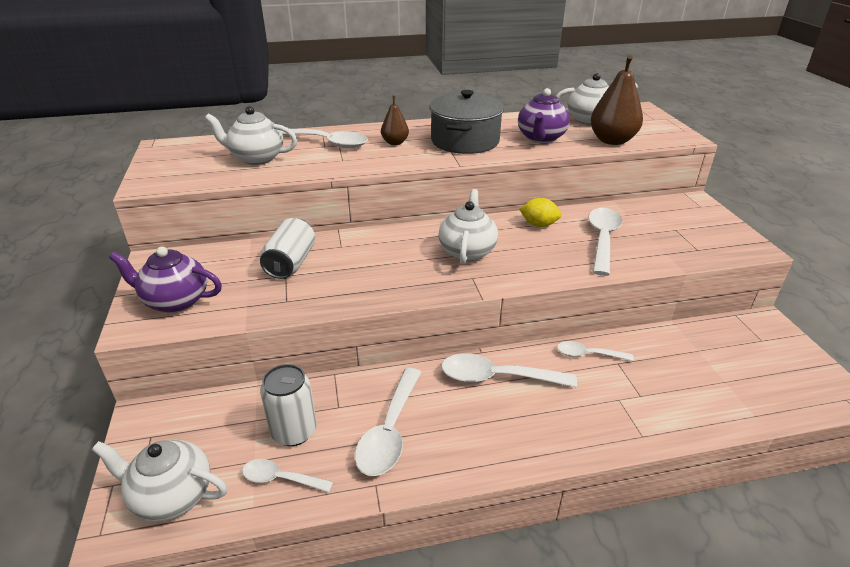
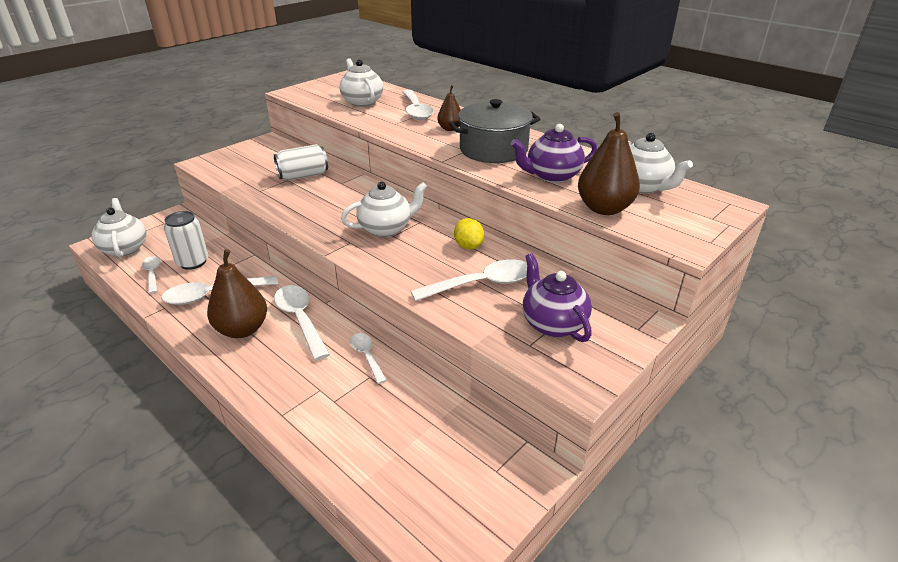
camera: 55 degrees right, 0 degrees up
purple teapot [109,247,222,313] -> purple teapot moved to [523,253,592,342]
none -> brown pear [207,249,267,338]

